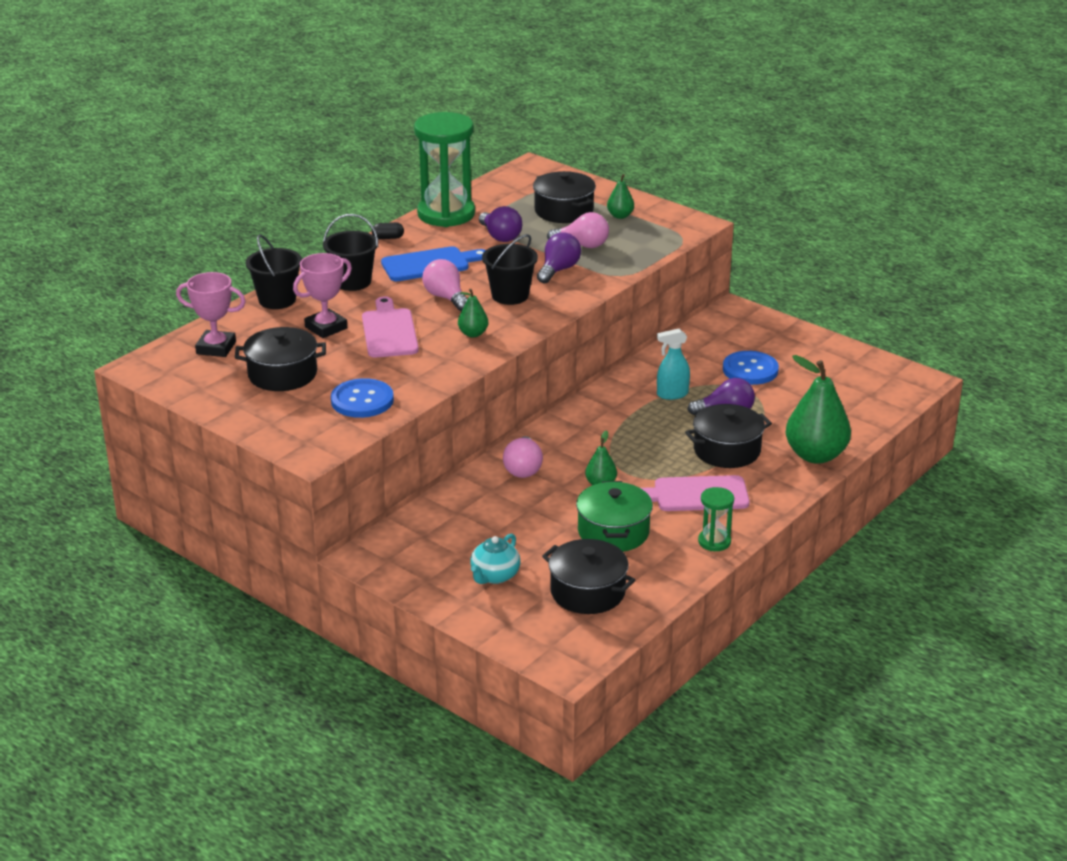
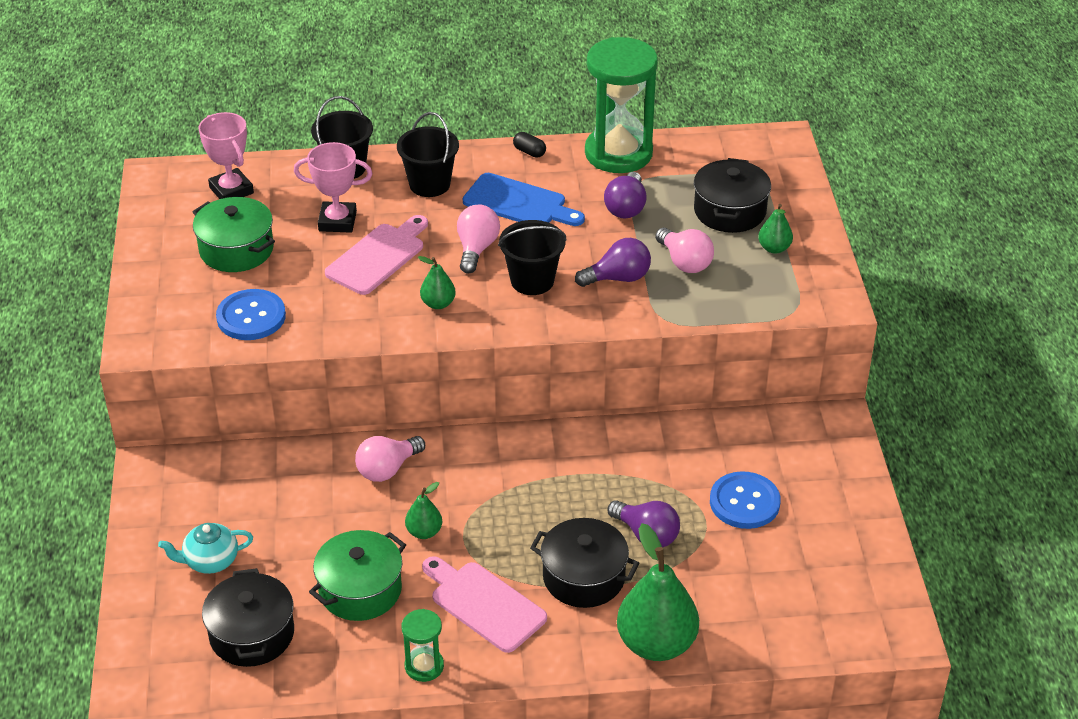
camera: 45 degrees right, 10 degrees up
black pot [235,327,326,391] -> green pot [193,197,275,272]
turquoise spray bottle [657,329,690,400] -> none

